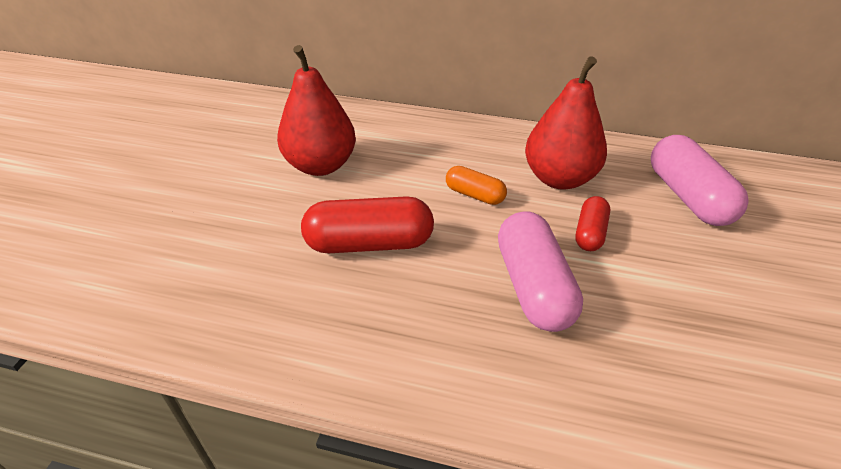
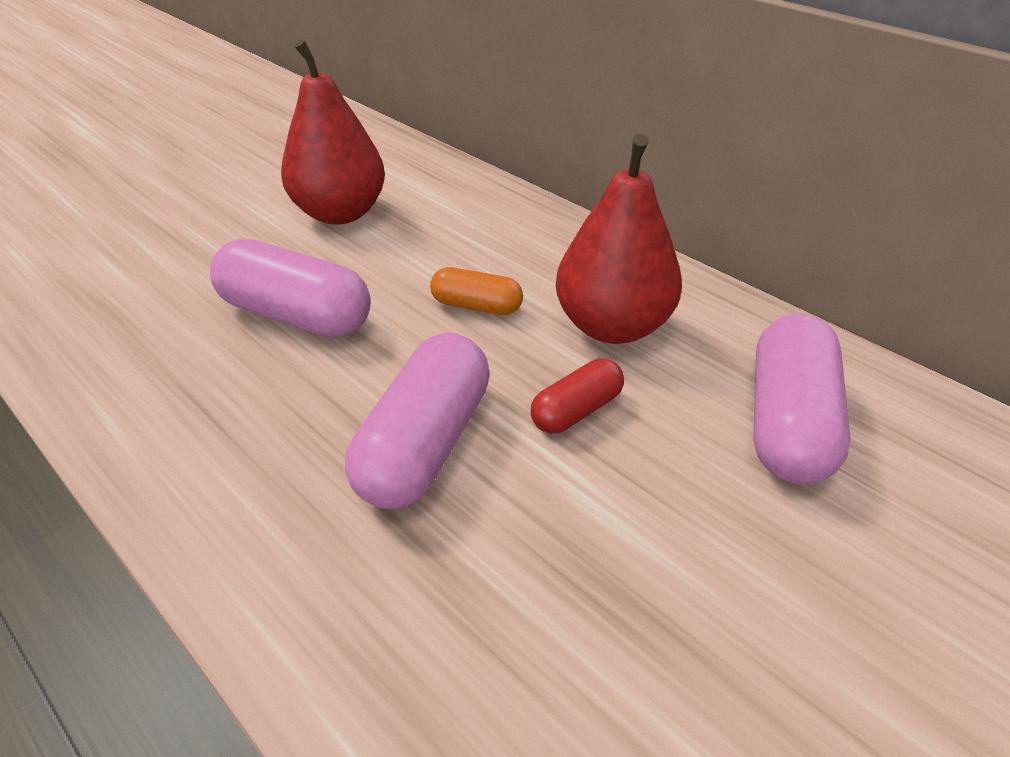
camera: 30 degrees right, 0 degrees up
red capsule [301,196,434,253] -> pink capsule [210,239,371,338]
orange capsule [446,166,507,205] -> orange capsule turned 45 degrees counterclockwise [430,267,523,315]

